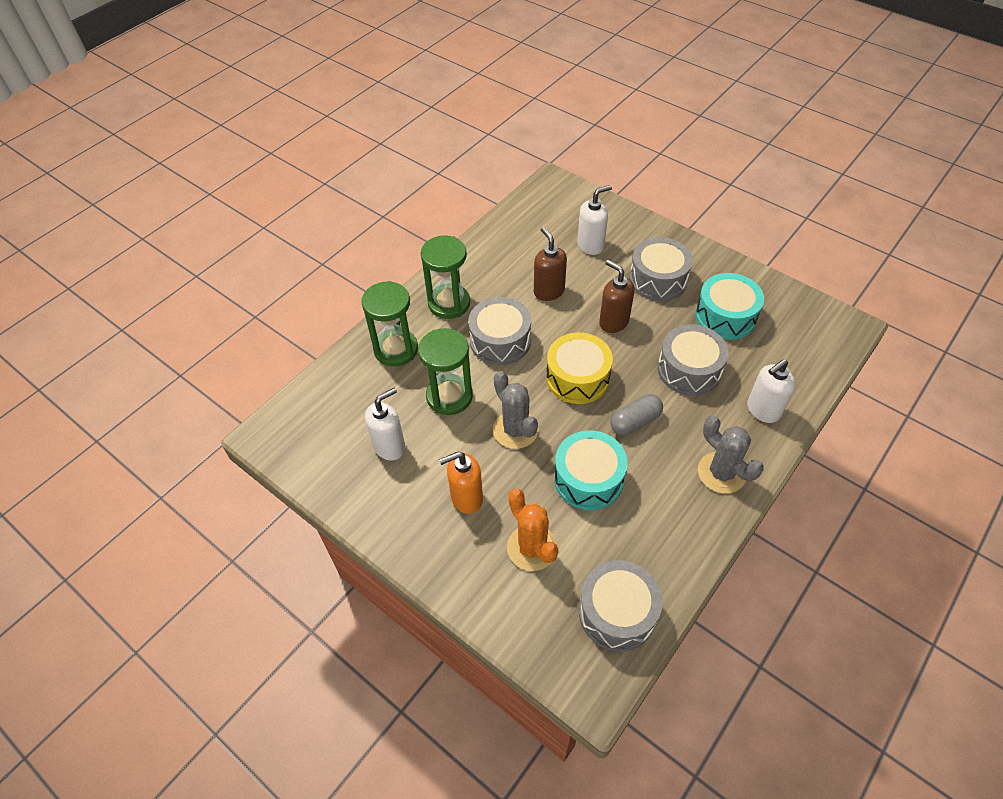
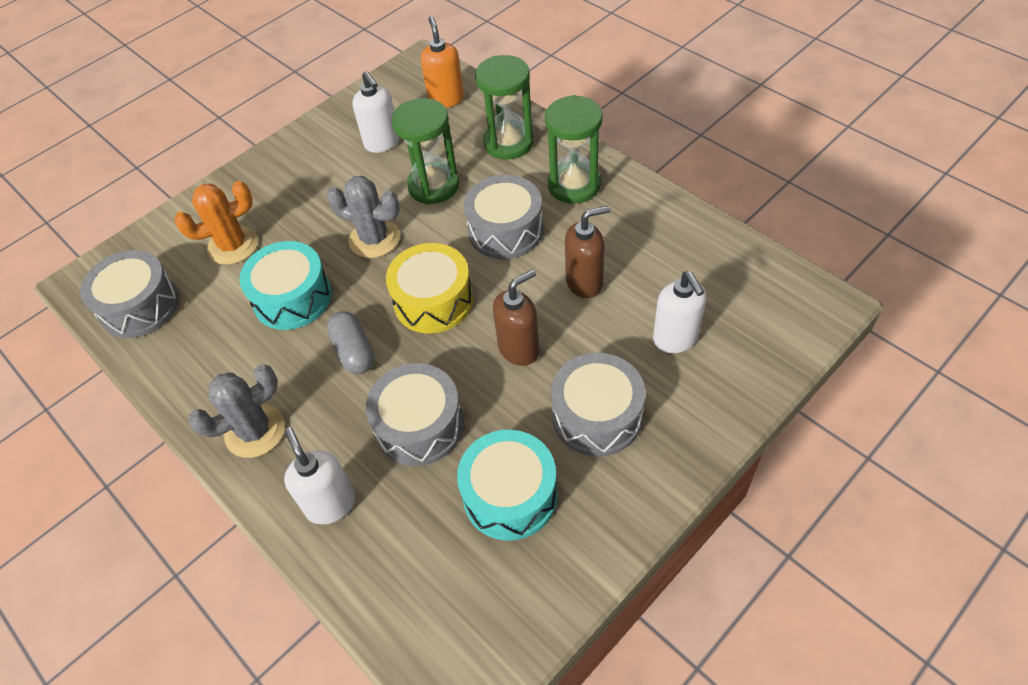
camera: 100 degrees right, 0 degrees up
orange soap dispenser [439,452,483,514] -> orange soap dispenser moved to [421,16,464,108]
grey cactus [493,371,539,449] -> grey cactus turned 45 degrees clockwise [327,176,400,258]

